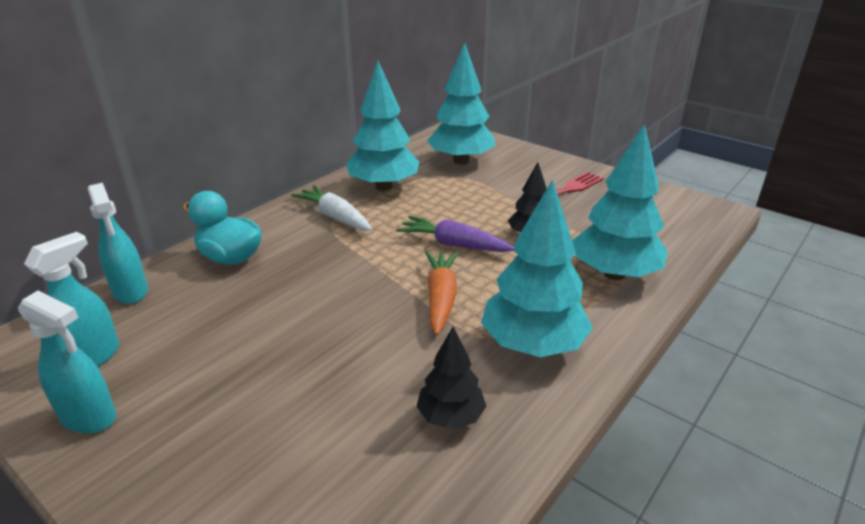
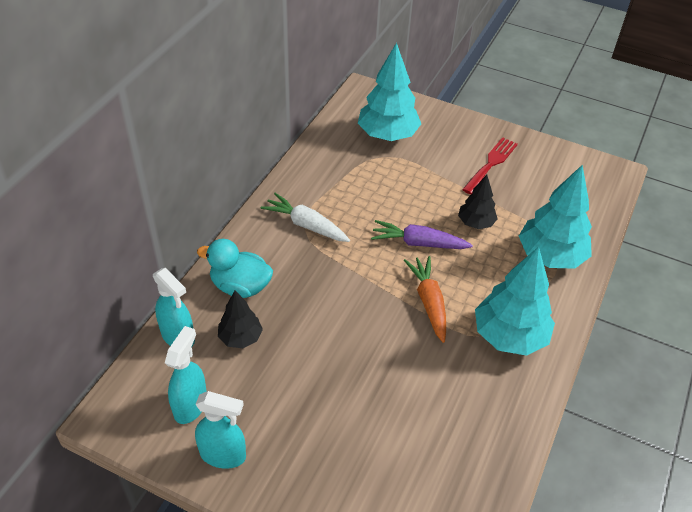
camera: 15 degrees left, 15 degrees up
turquoise tree [346,61,420,191] -> none
black tree [416,327,487,429] -> black tree moved to [218,291,263,348]

